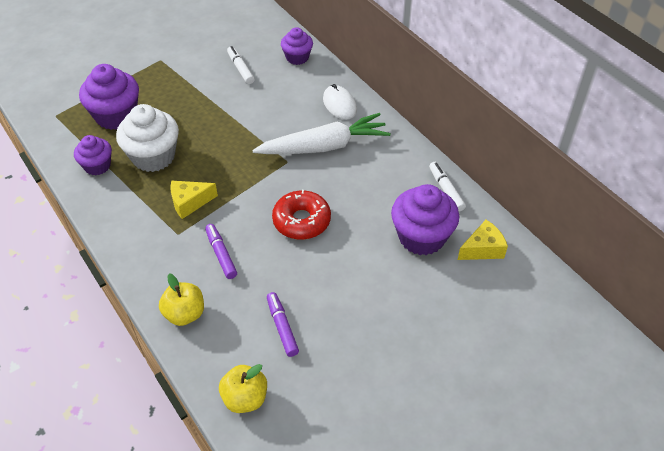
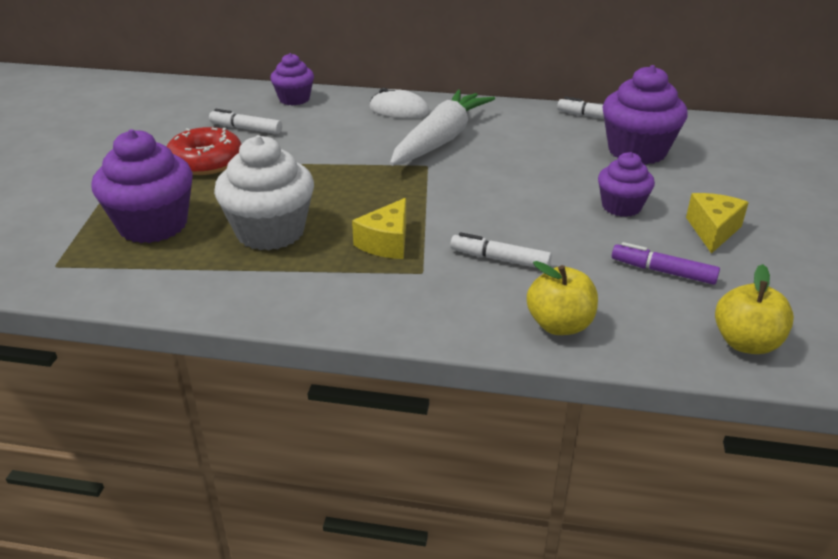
camera: 45 degrees left, 15 degrees down
purple cupcake [74,135,112,175] -> purple cupcake moved to [598,152,655,217]
purple marker [205,224,237,279] -> white marker [450,232,552,268]
red donut [272,190,331,240] -> red donut moved to [167,127,241,175]
yellow cheese [458,220,508,260] -> yellow cheese moved to [686,193,749,254]

